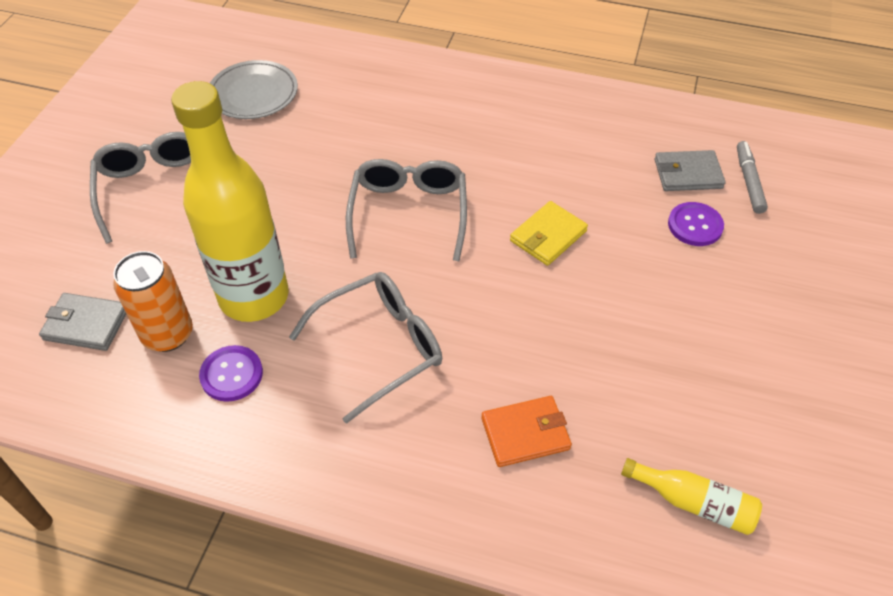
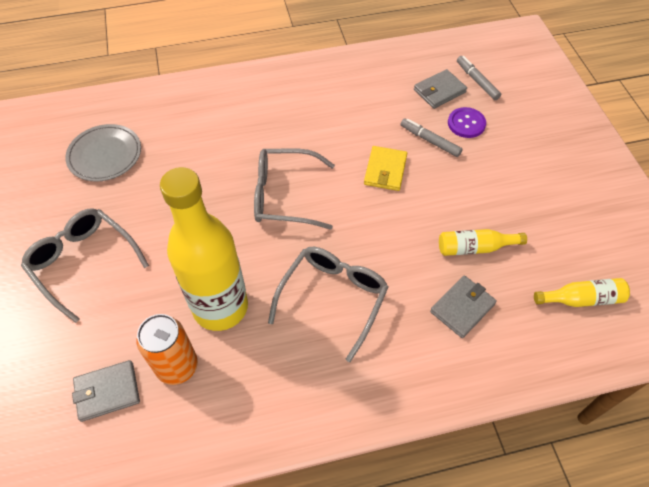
camera: 30 degrees left, 5 degrees up
purple button [199,345,263,402] -> none
grey glasses [346,159,467,261] -> grey glasses turned 60 degrees counterclockwise [254,148,335,230]
orange wallet [481,396,572,467] -> grey wallet [430,276,497,338]
none -> grey marker [401,118,463,157]
none -> yellow bottle [439,229,527,256]

